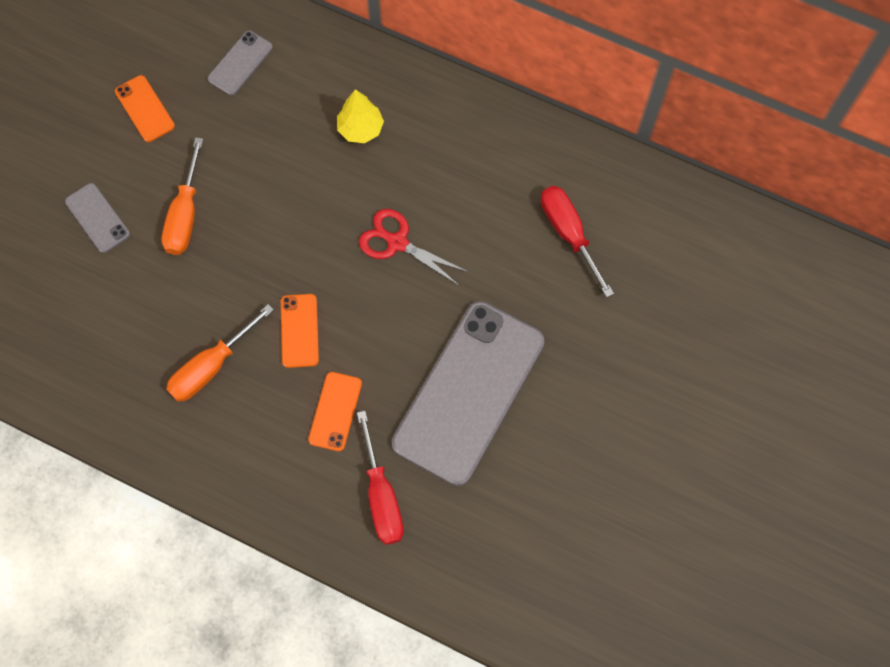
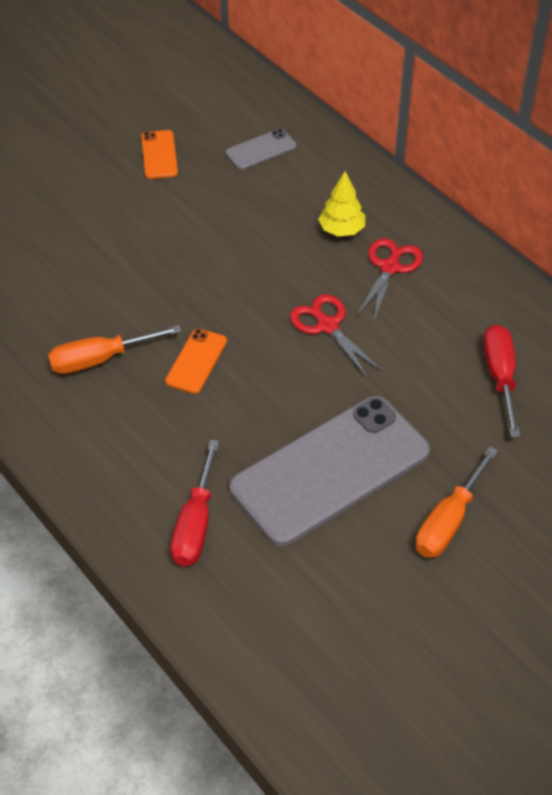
camera: 25 degrees right, 20 degrees down
grey phone [65,183,130,253] -> none
orange screwdriver [162,137,203,255] -> orange screwdriver moved to [416,446,498,558]
orange phone [308,372,362,452] -> none
none -> red scissors [356,238,423,321]

